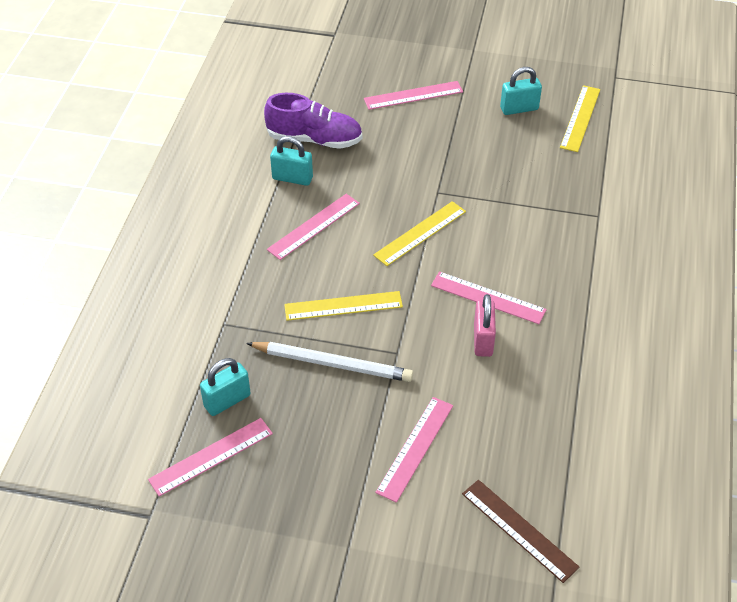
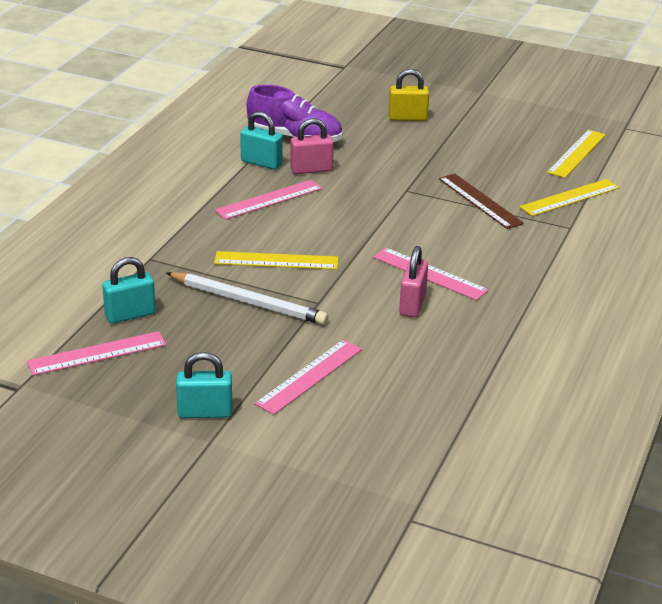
camera: 10 degrees right, 15 degrees down
pink ruler [364,81,463,110] -> yellow padlock [389,69,429,121]
yellow ruler [373,201,466,266] -> yellow ruler moved to [519,179,620,216]
brown ruler [462,480,580,583] -> brown ruler moved to [439,173,524,229]
turquoise padlock [500,67,542,115] -> turquoise padlock moved to [176,352,232,418]
none -> pink padlock [290,118,334,174]

